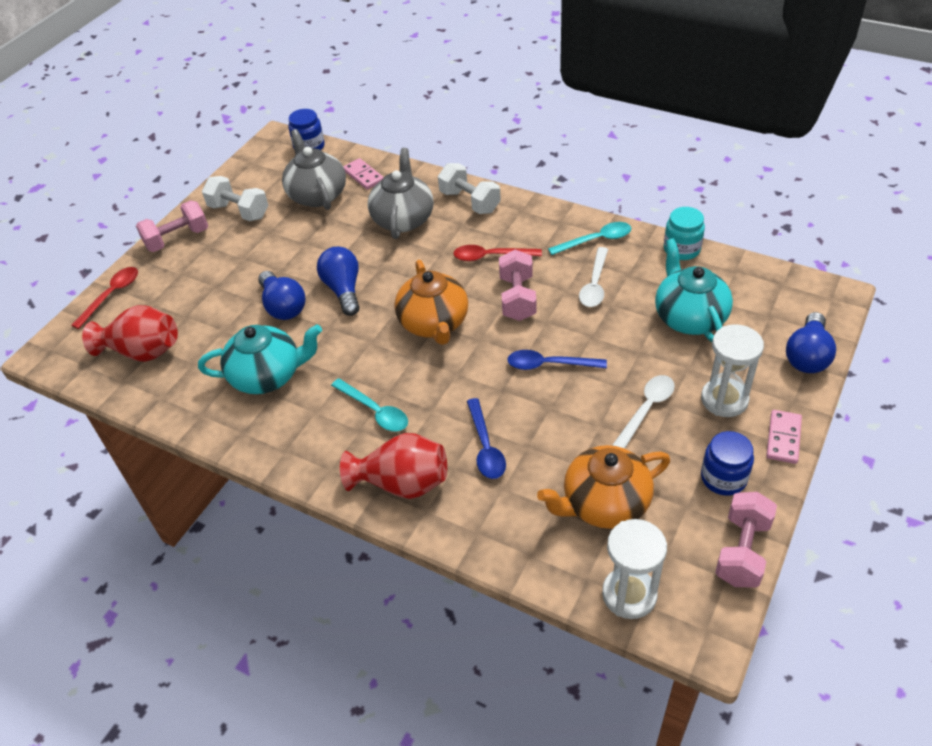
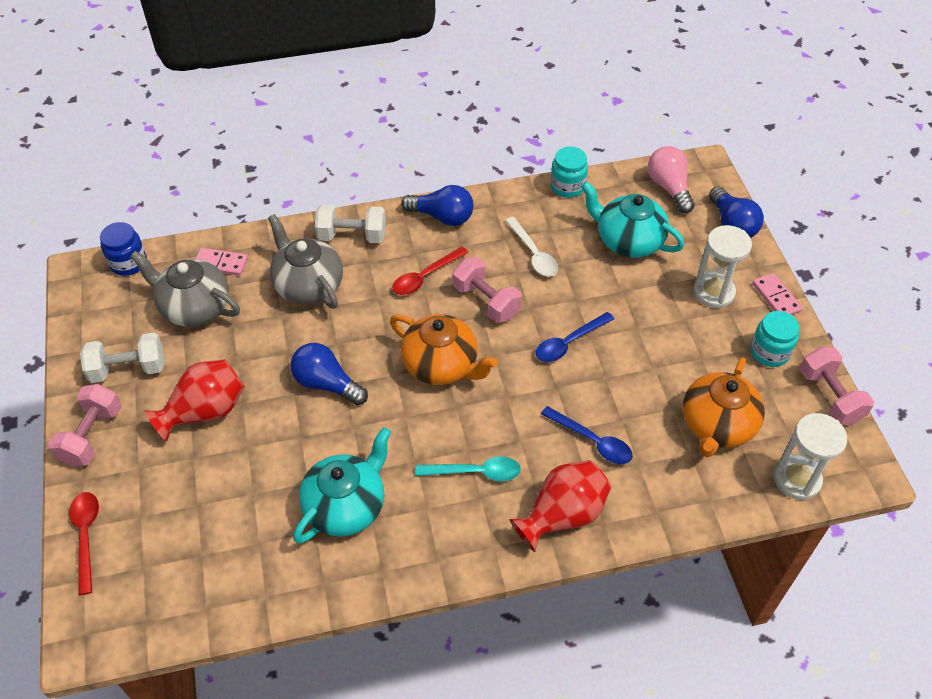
camera: 45 degrees left, 5 degrees up
red vase [82,305,178,362] -> red vase moved to [144,359,245,442]
blue light bulb [258,271,305,320] -> blue light bulb moved to [401,185,474,226]
turquoise spoon [548,222,631,255] -> none
white spoon [612,375,675,448] -> none
blue jar [701,431,754,496] -> turquoise jar [750,311,799,367]
none -> pink light bulb [648,146,695,213]

